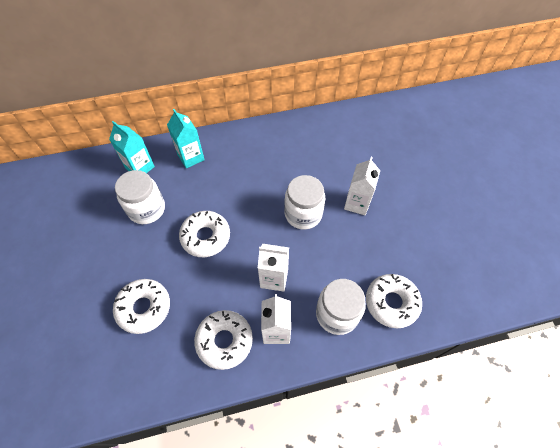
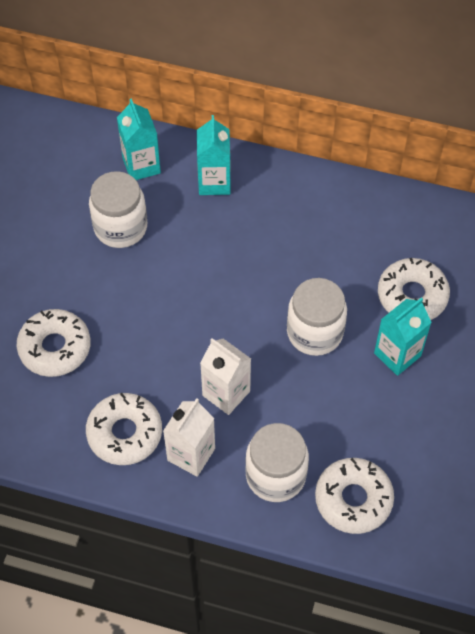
camera: 30 degrees right, 0 degrees up
white donut [179,211,230,257] -> white donut moved to [378,258,450,320]
white carton [344,157,380,215] -> turquoise carton [374,297,432,376]

